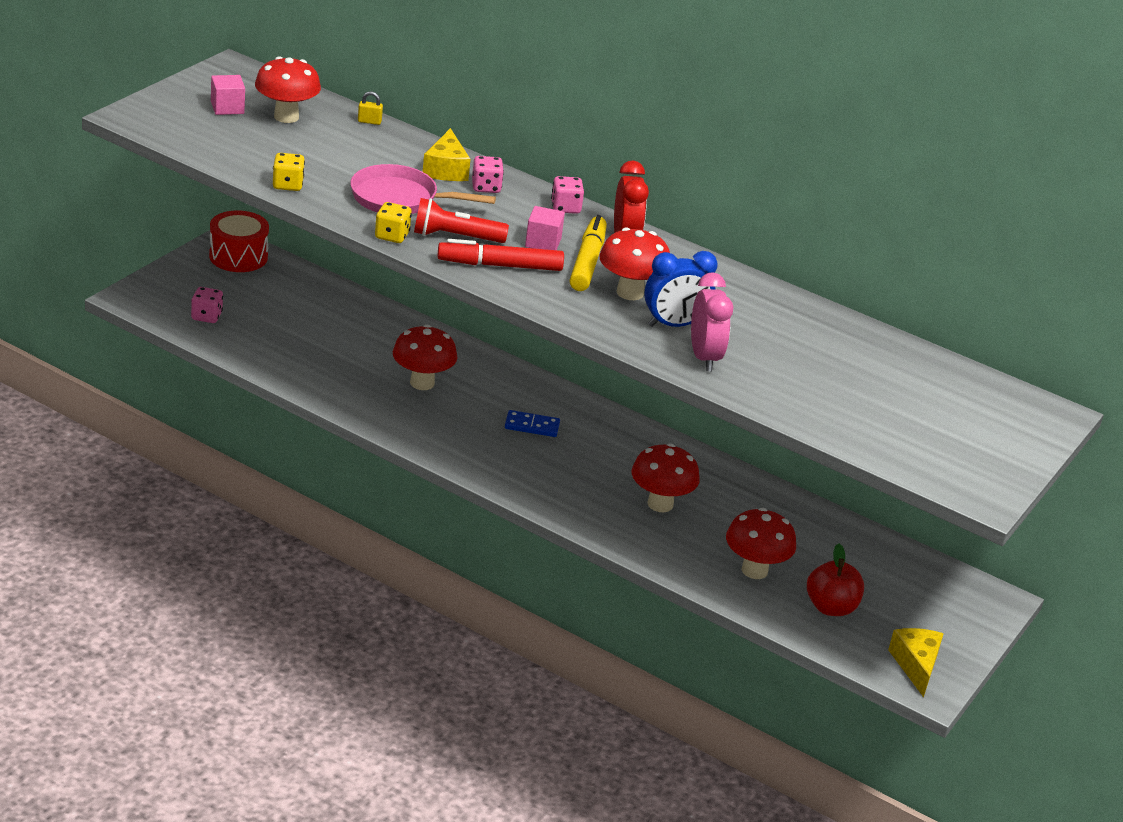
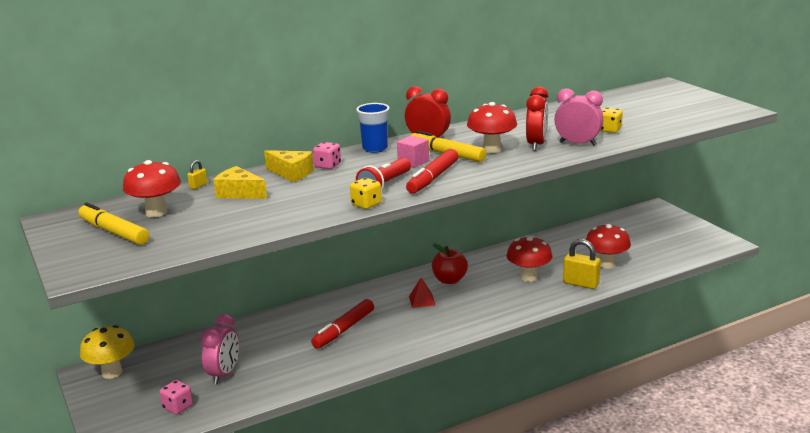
camera: 55 degrees left, 10 degrees down
red drum [209,210,269,272] -> yellow mushroom [80,325,135,379]
pink cube [211,75,245,115] -> yellow marker [78,203,150,245]
yellow dice [273,153,305,191] -> yellow dice moved to [600,107,623,133]
pink pan [350,164,496,214] -> none
red mushroom [393,325,458,390] -> red marker [311,299,374,349]
blue domino [505,410,560,437] -> red pyramid [409,277,436,308]
pink dice [551,176,584,214] -> blue cup [356,103,390,153]
blue clock [644,251,718,327] -> red clock [526,87,548,151]
red apple [807,544,864,616] -> red apple moved to [432,243,468,284]
yellow cheese [888,628,944,697] -> yellow cheese moved to [213,166,267,199]
none -> pink clock [201,314,239,385]
none -> yellow padlock [563,239,601,289]

